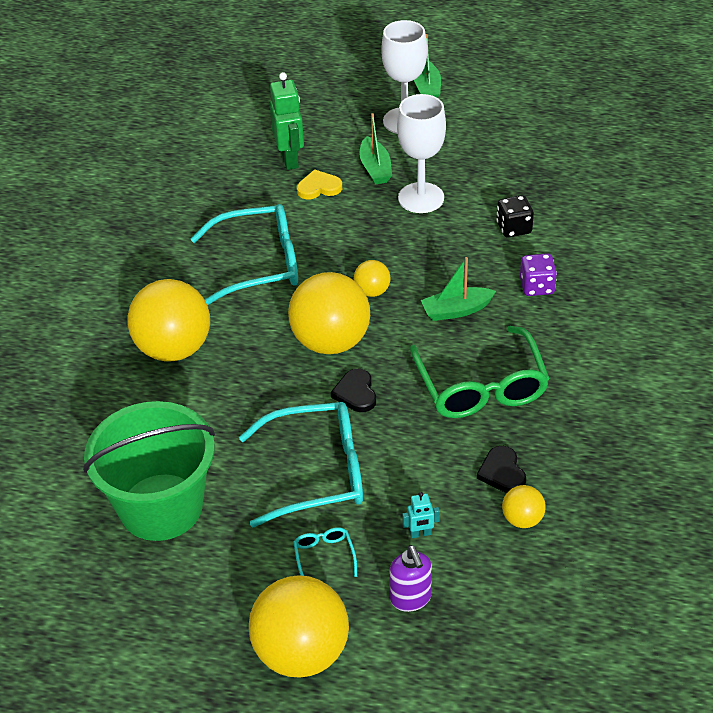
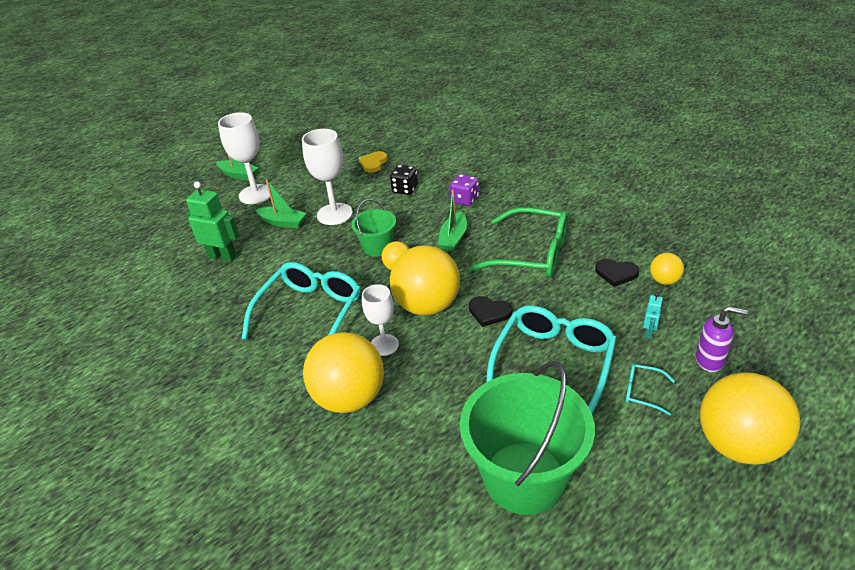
camera: 55 degrees left, 5 degrees down
yellow heart [297,169,342,200] -> yellow heart moved to [359,151,387,173]
none -> green bucket [352,199,396,257]
none -> white goblet [362,284,399,356]

